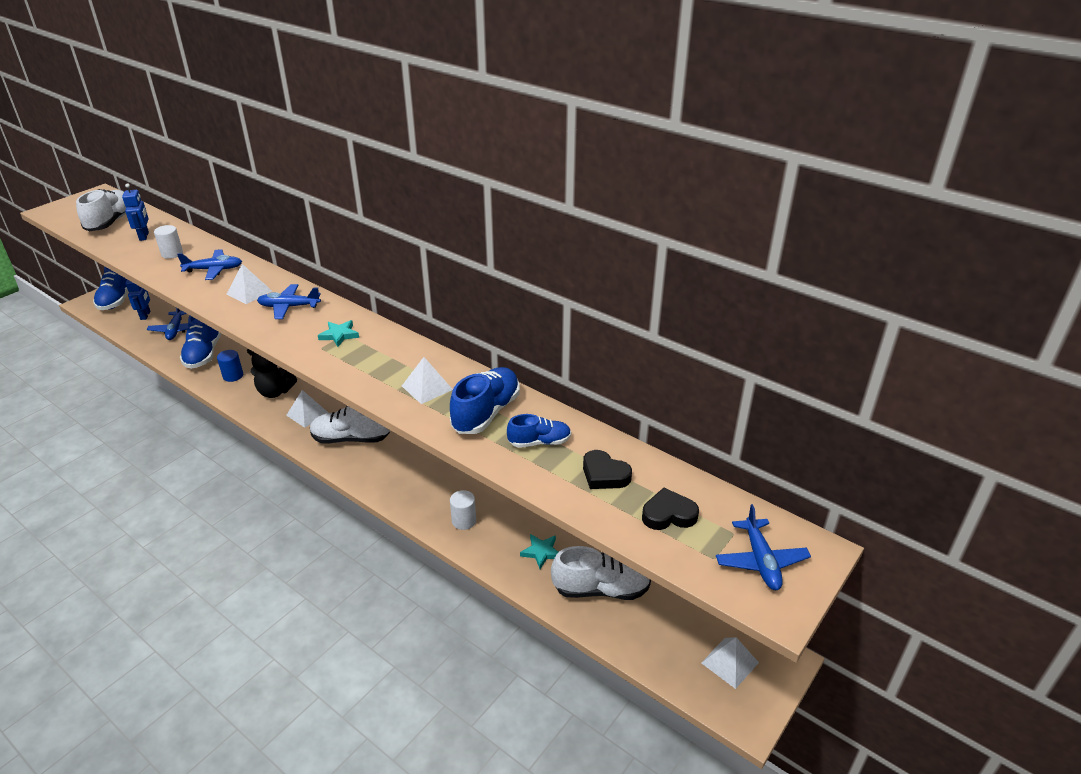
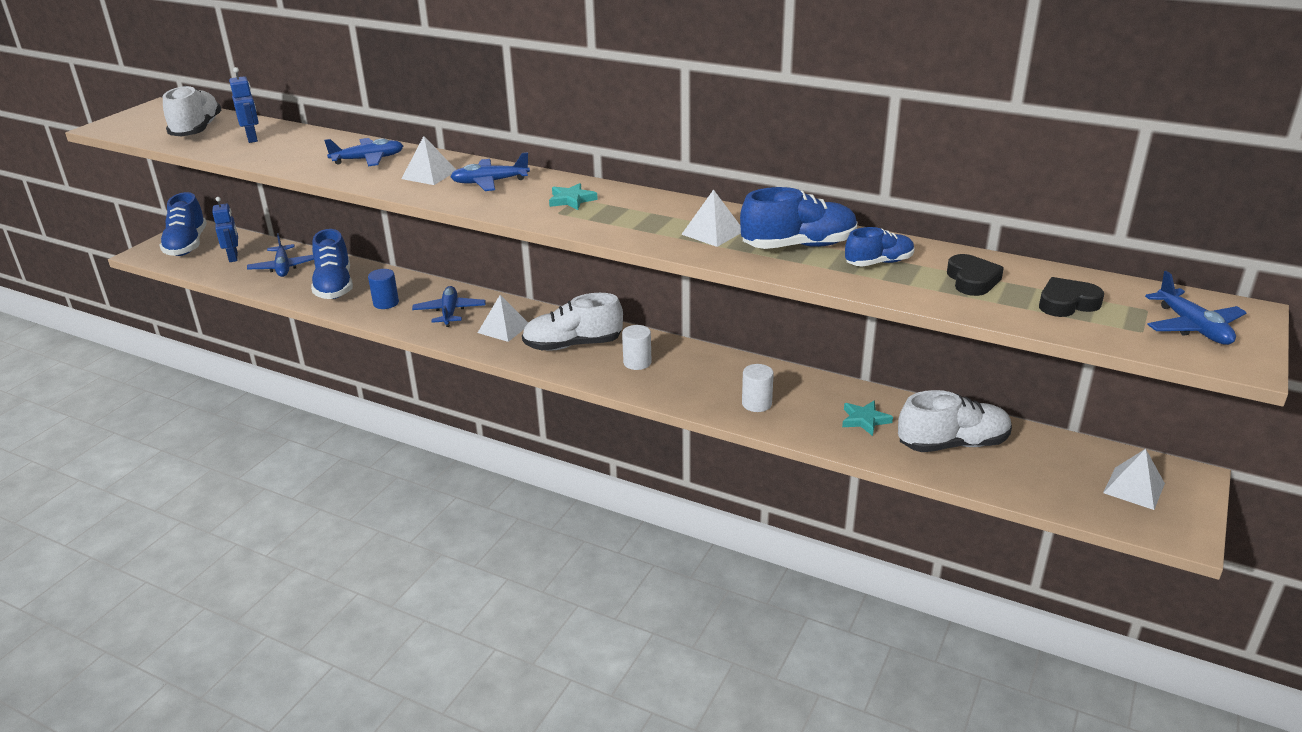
camera: 10 degrees left, 5 degrees down
white cylinder [154,225,183,259] -> white cylinder moved to [622,325,651,370]
black teddy bear [247,349,297,398] -> blue plane [412,286,486,327]
blue shoe [450,367,520,434] -> blue shoe turned 60 degrees clockwise [740,187,857,249]
black heart [583,450,632,489] -> black heart turned 120 degrees counterclockwise [947,254,1004,296]

